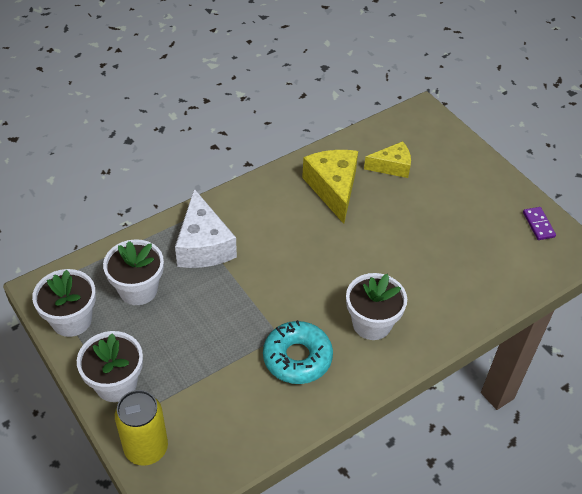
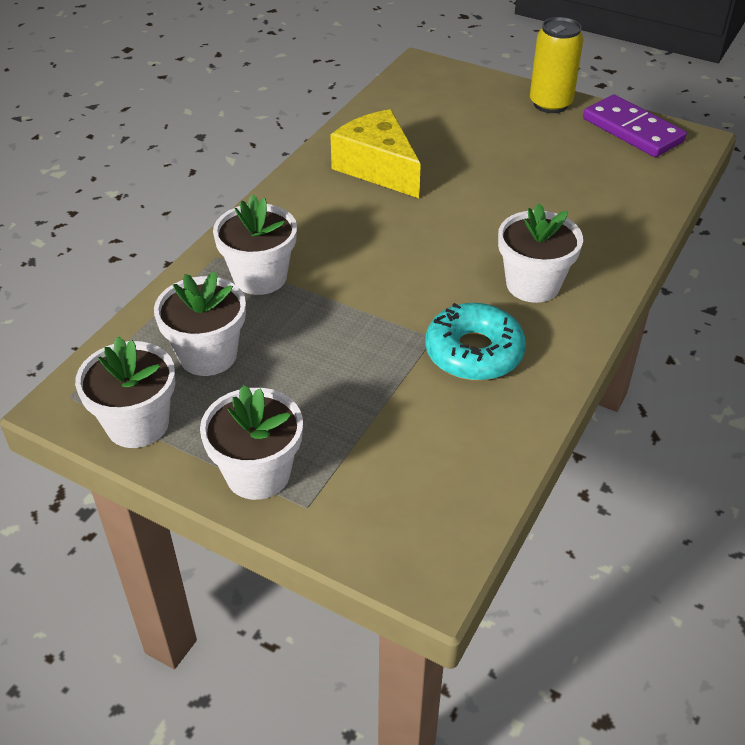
camera: 25 degrees left, 5 degrees down
yellow can [115,390,168,466] -> yellow can moved to [530,17,583,113]
white cheese [175,189,237,268] -> white flower pot [213,195,297,295]
yellow cheese [364,141,411,178] -> none
purple domino [523,207,556,240] -> purple domino [583,95,687,157], size x1.95

